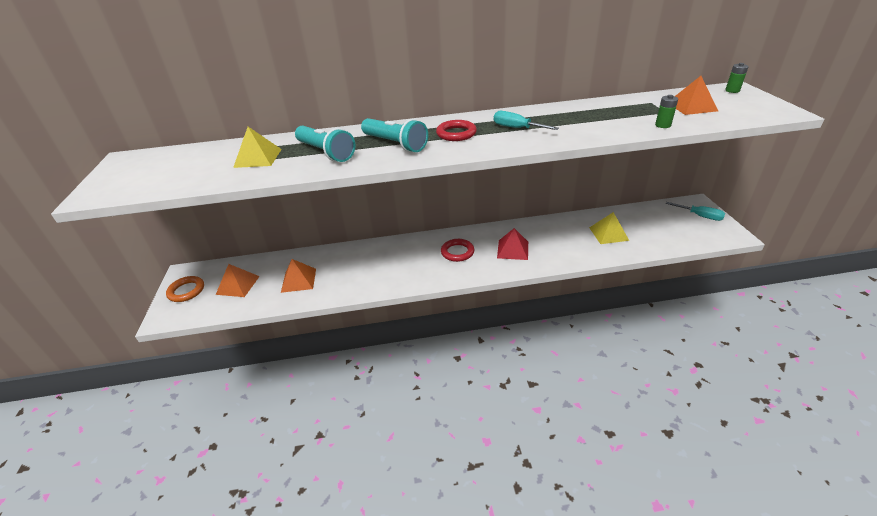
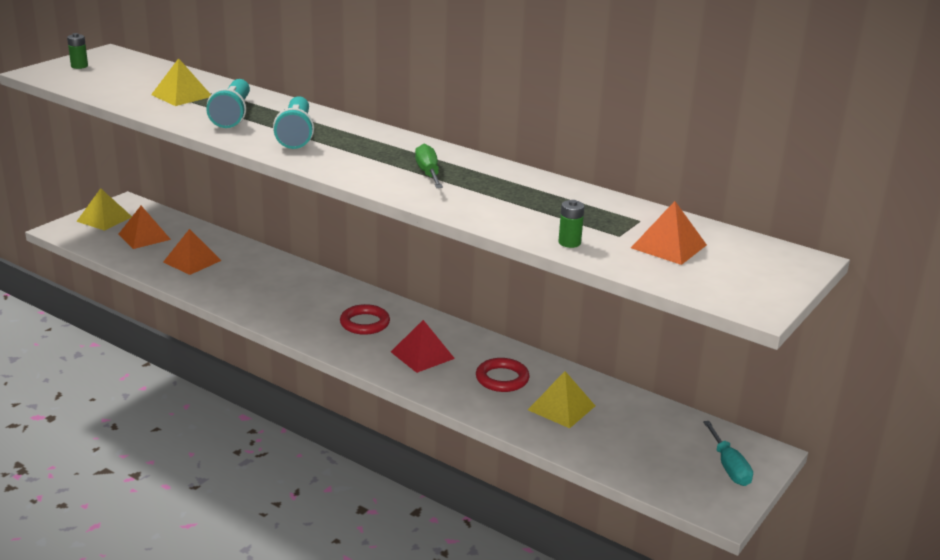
camera: 40 degrees right, 10 degrees down
orange ring [166,276,204,302] -> yellow pyramid [76,188,132,231]
red ring [436,120,477,141] -> red ring moved to [476,358,529,392]
turquoise screwdriver [494,111,559,130] -> green screwdriver [415,144,443,188]
green battery [725,63,748,93] -> green battery moved to [67,33,88,69]

